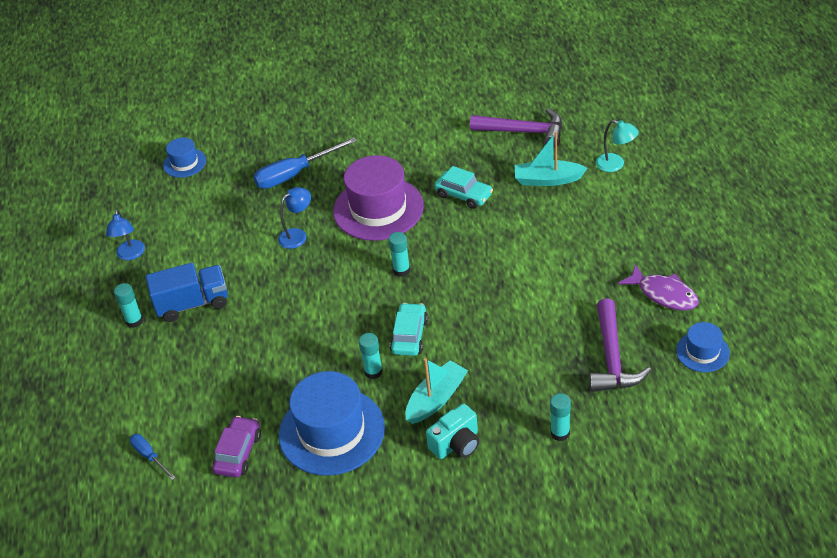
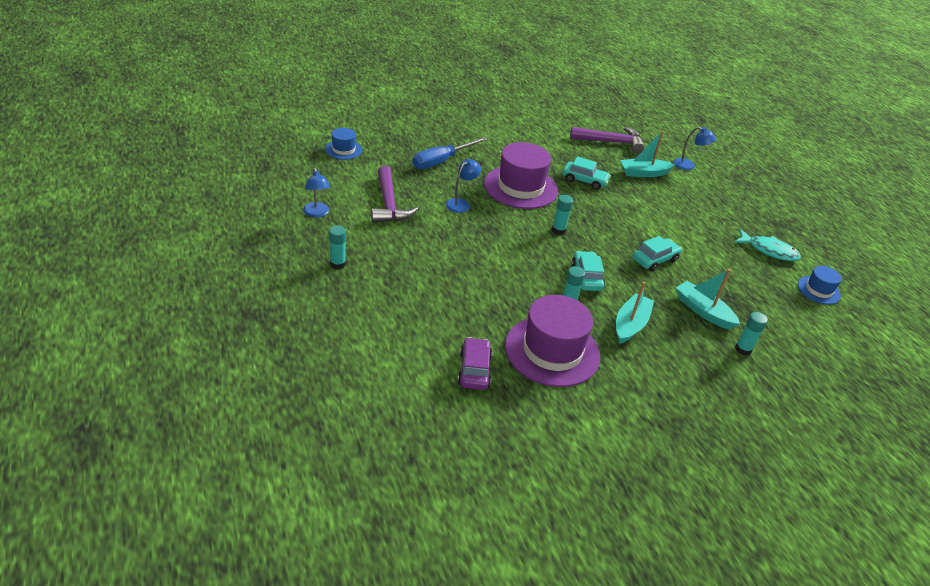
camera: 20 degrees left, 5 degrees down
blue screwdriver [130,434,176,480] -> none
blue truck [146,263,228,322] -> none
blue hat [279,371,385,476] -> purple hat [505,295,600,387]
turquoise camera [426,404,479,459] -> none
purple hammer [589,299,651,392] -> purple hammer moved to [371,166,418,223]
turquoise lamp [596,120,639,172] -> blue lamp [673,127,716,170]
purple fish [618,264,699,311] -> turquoise fish [734,229,801,261]
none -> turquoise car [633,236,682,272]
none -> turquoise boat [676,269,740,329]

